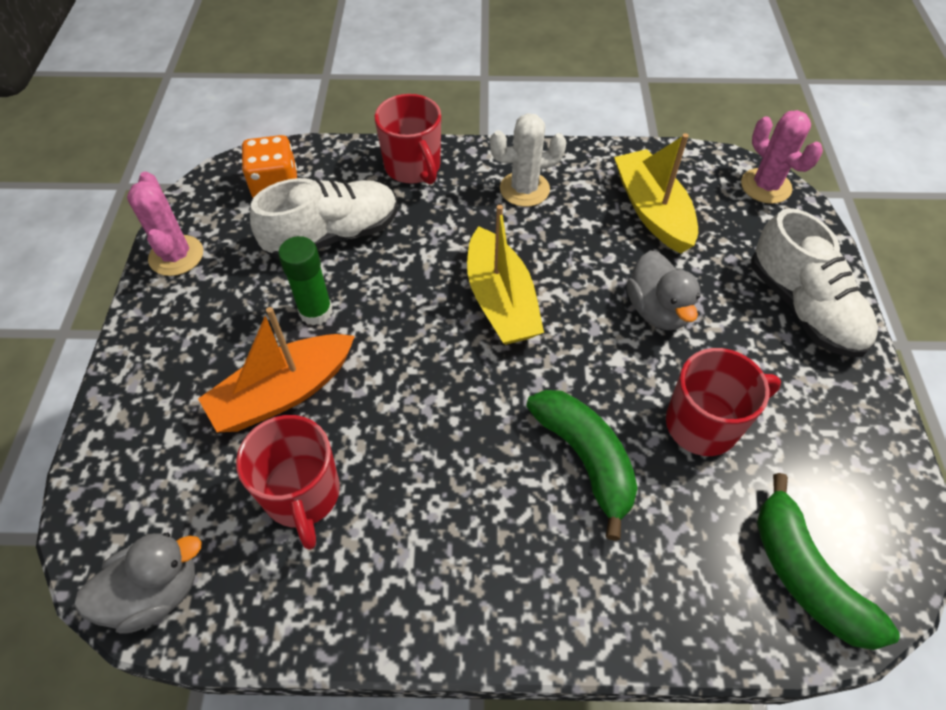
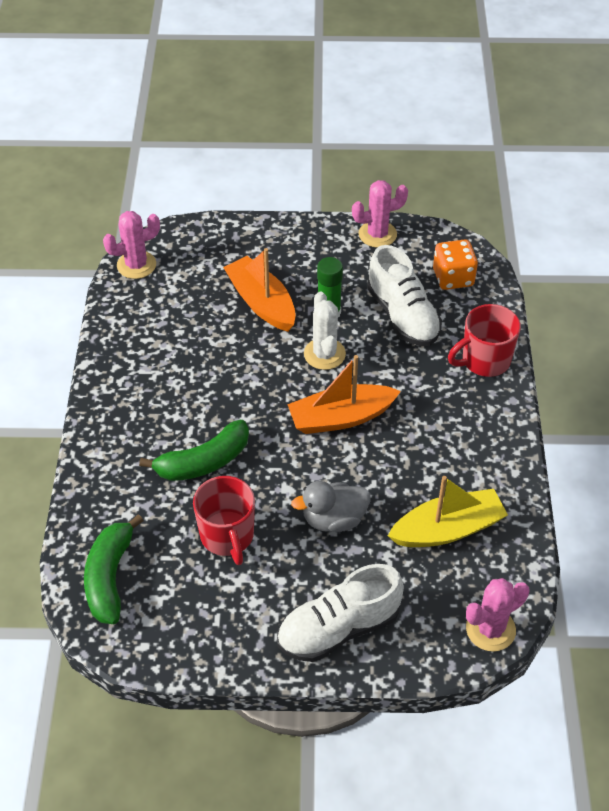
camera: 90 degrees right, 5 degrees down
grey duck [74,533,202,634] -> pink cactus [103,211,160,279]
red mug [236,415,340,550] -> none
yellow boat [467,205,544,345] -> orange boat [287,355,401,434]
white cactus [490,113,567,207] -> white cactus moved to [304,291,346,370]
green banana [757,473,900,650] -> green banana turned 60 degrees counterclockwise [84,514,144,624]

